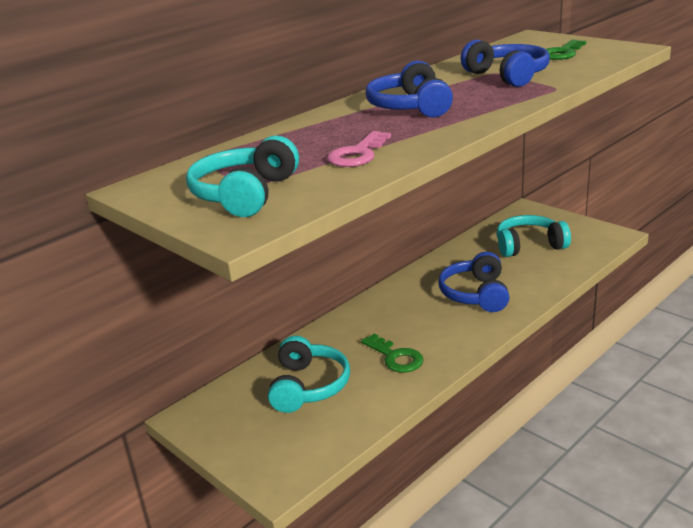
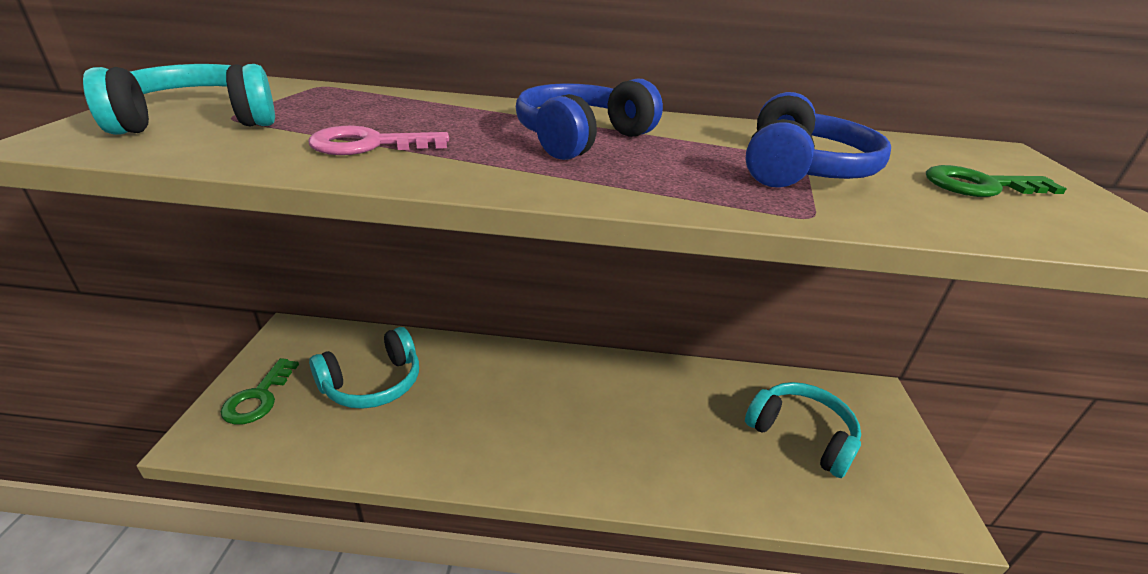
camera: 45 degrees right, 5 degrees up
green key [361,334,424,373] -> green key moved to [220,358,299,425]
blue headphones [438,252,509,312] -> none

